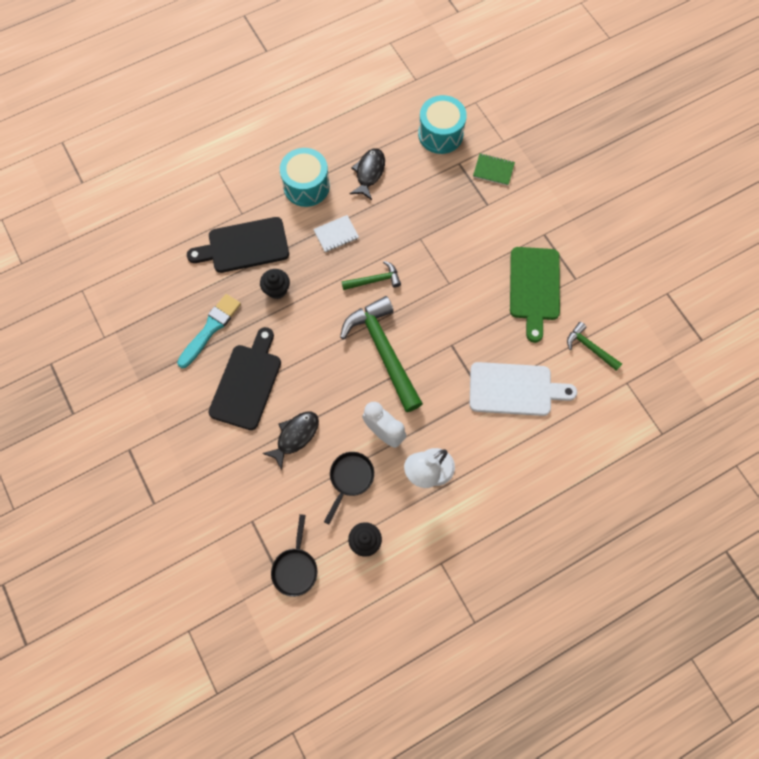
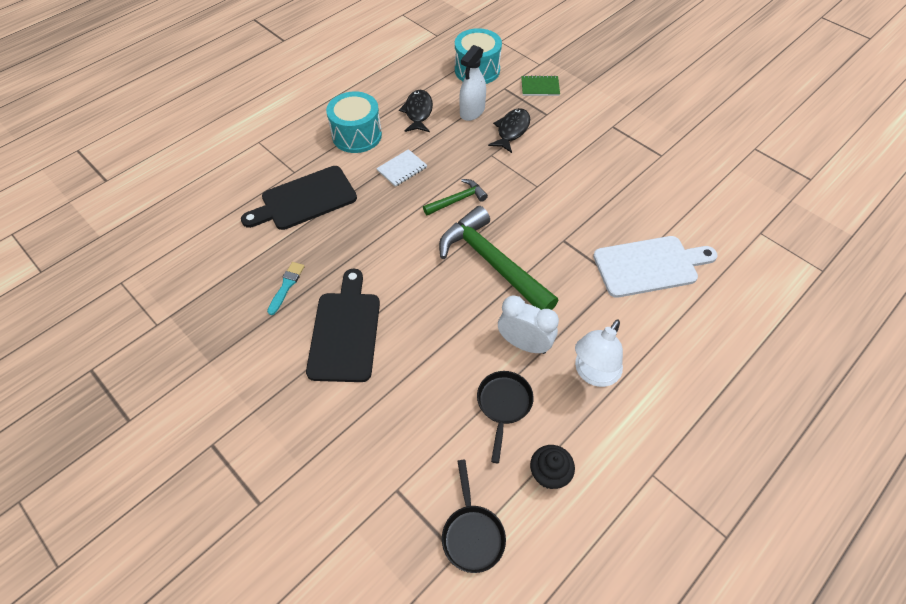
camera: 15 degrees left, 15 degrees down
turquoise brush [177,294,241,368] -> turquoise brush [267,262,305,315], size x0.60
black cupcake [260,269,290,299] -> none
black fish [262,412,319,470] -> black fish moved to [488,108,530,153]
green cutting board [510,247,560,343] -> none
green hammer [567,322,622,371] -> none
none -> white spray bottle [459,45,486,121]

